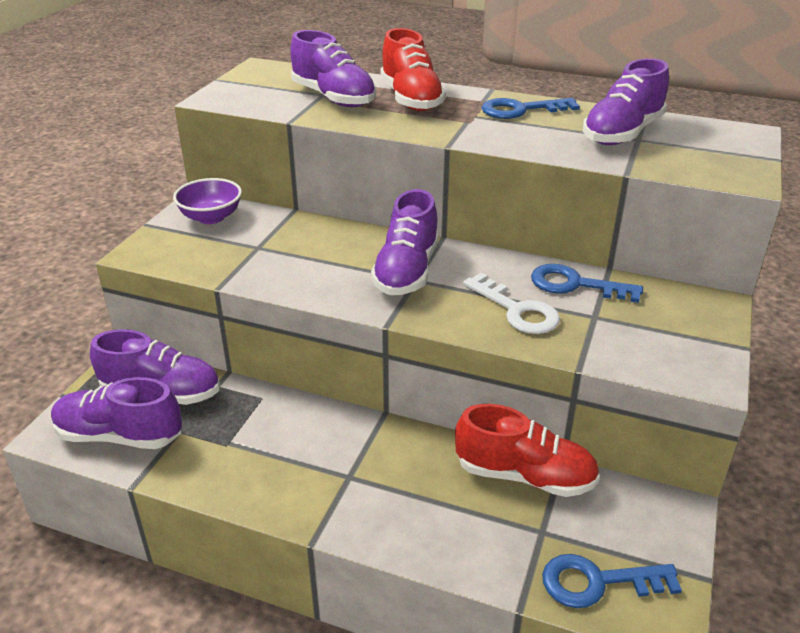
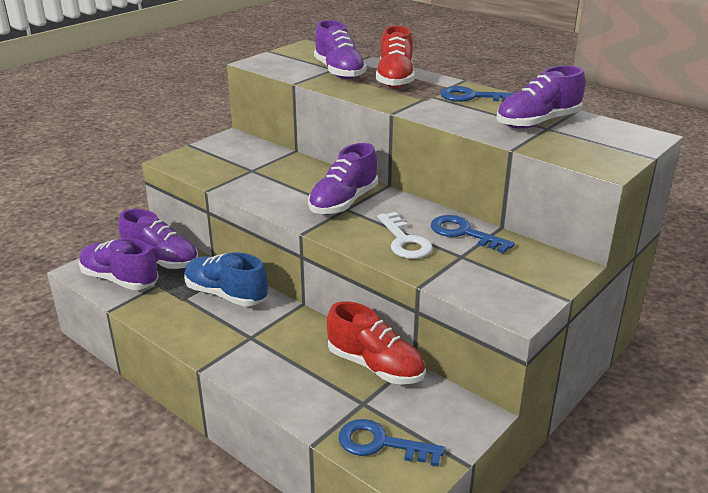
camera: 20 degrees right, 5 degrees down
purple bowl [173,178,242,224] -> none
none -> blue shoe [184,252,268,306]

